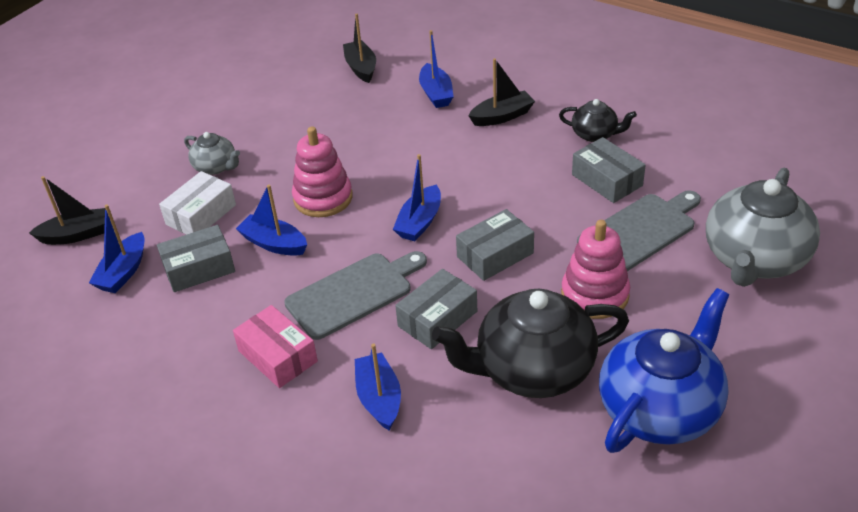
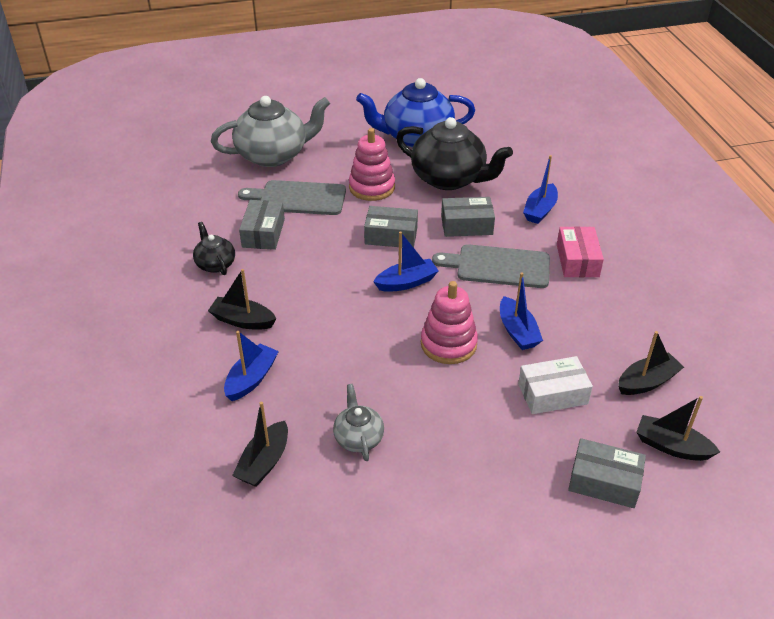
camera: 140 degrees left, 0 degrees up
blue boat [89,205,145,293] -> black boat [618,331,684,395]
grey box [157,225,235,292] -> grey box moved to [568,438,646,508]
grey teapot [184,132,240,175] -> grey teapot moved to [333,384,384,461]

